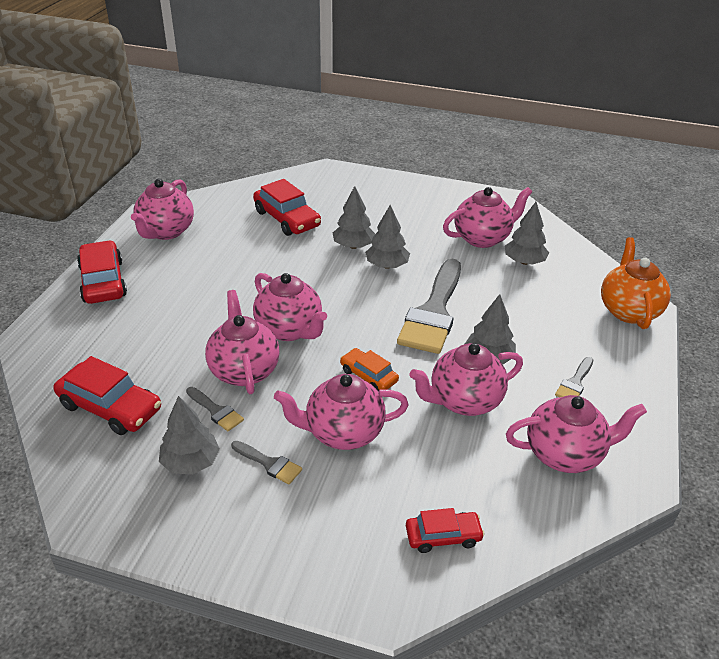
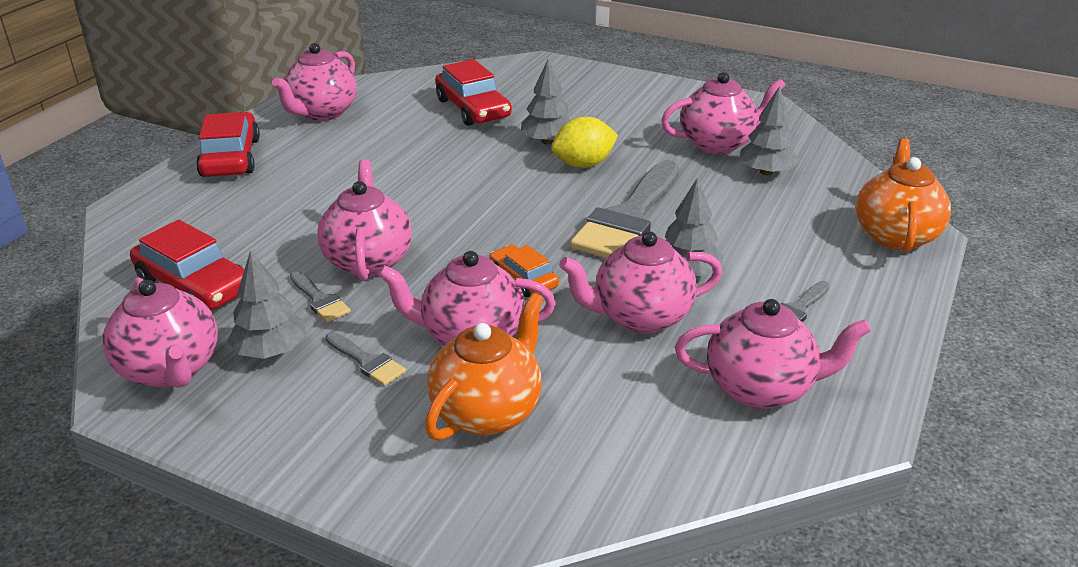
camera: 10 degrees right, 5 degrees down
pink teapot [253,273,327,341] -> pink teapot moved to [102,277,218,388]
grey tree [365,205,410,269] -> yellow lemon [551,117,618,168]
red car [406,508,485,553] -> none
none -> orange teapot [425,293,543,441]

